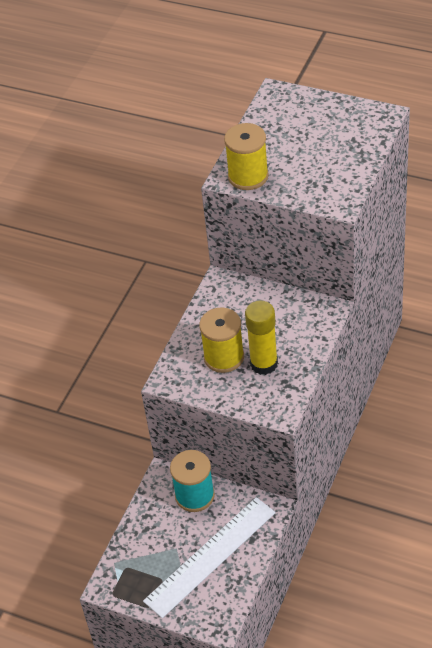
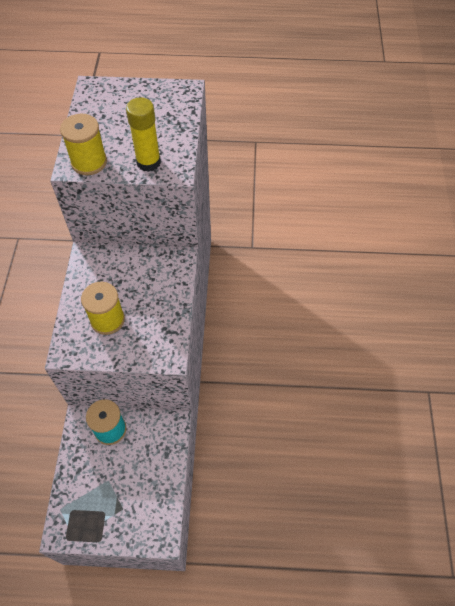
camera: 25 degrees left, 10 degrees up
white ruler [143,497,276,618] -> none
yellow glue stick [245,301,278,375] -> yellow glue stick moved to [126,97,161,172]

